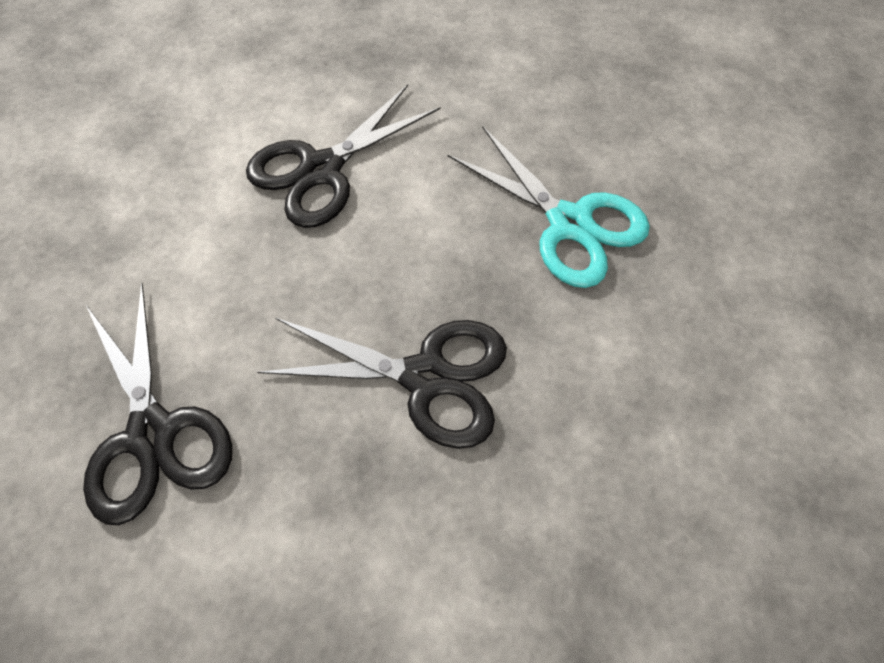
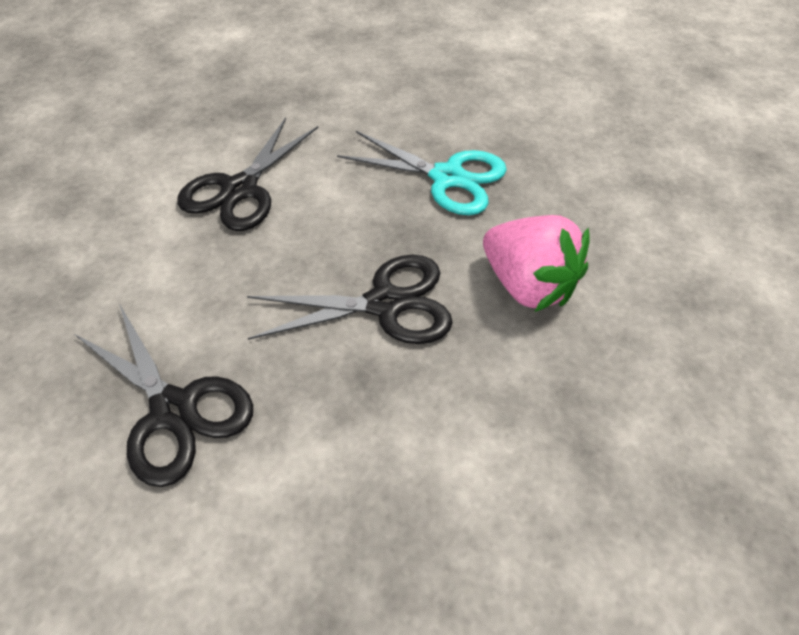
camera: 20 degrees left, 10 degrees down
none -> pink strawberry [483,215,589,312]

